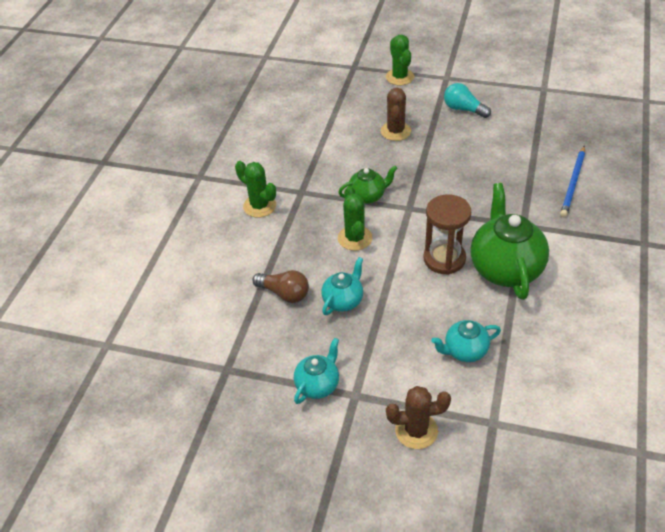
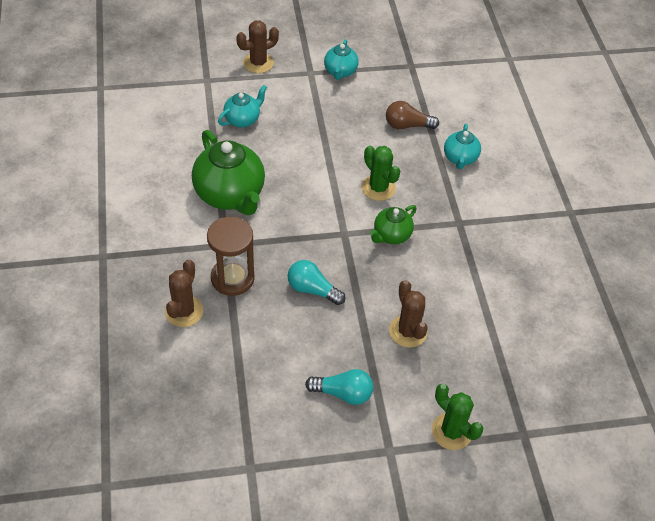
camera: 150 degrees right, 5 degrees up
green cactus [235,161,276,218] -> none
turquoise teapot [321,257,363,315] -> turquoise teapot moved to [444,124,481,169]
brown hourglass [424,194,471,275] -> brown hourglass moved to [207,217,255,296]
blue pencil [560,146,585,217] -> brown cactus [165,260,203,327]
none -> turquoise light bulb [288,260,345,305]

